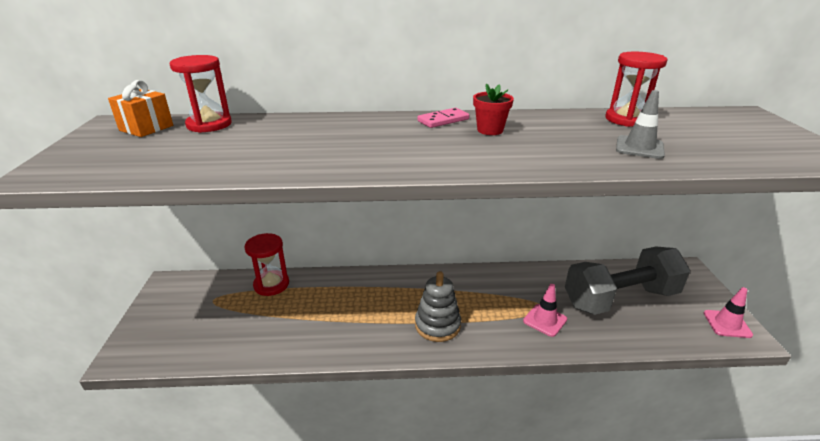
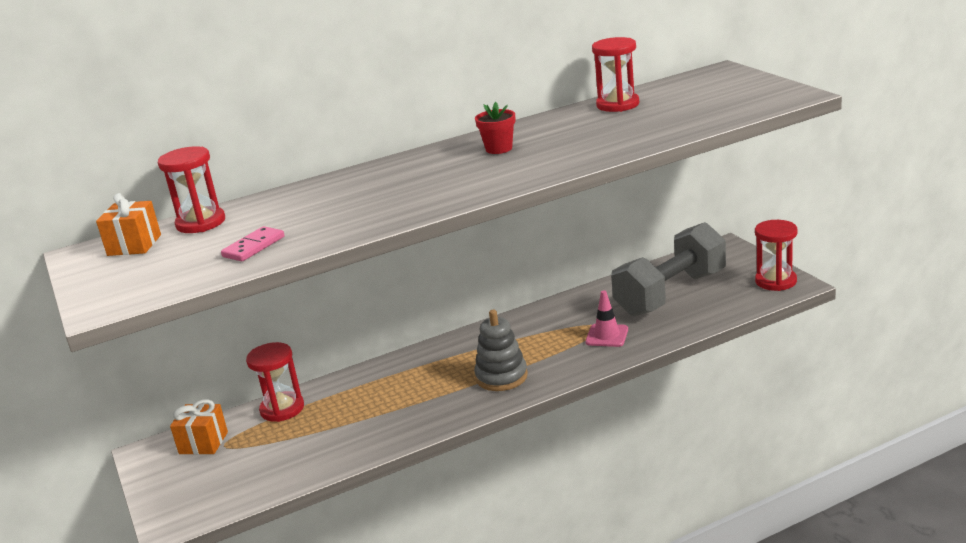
camera: 20 degrees left, 5 degrees down
pink domino [417,108,469,128] -> pink domino moved to [221,226,284,261]
grey traffic cone [616,90,665,159] -> none
pink traffic cone [704,287,753,338] -> red hourglass [755,220,798,291]
none -> orange gift [170,399,228,455]

